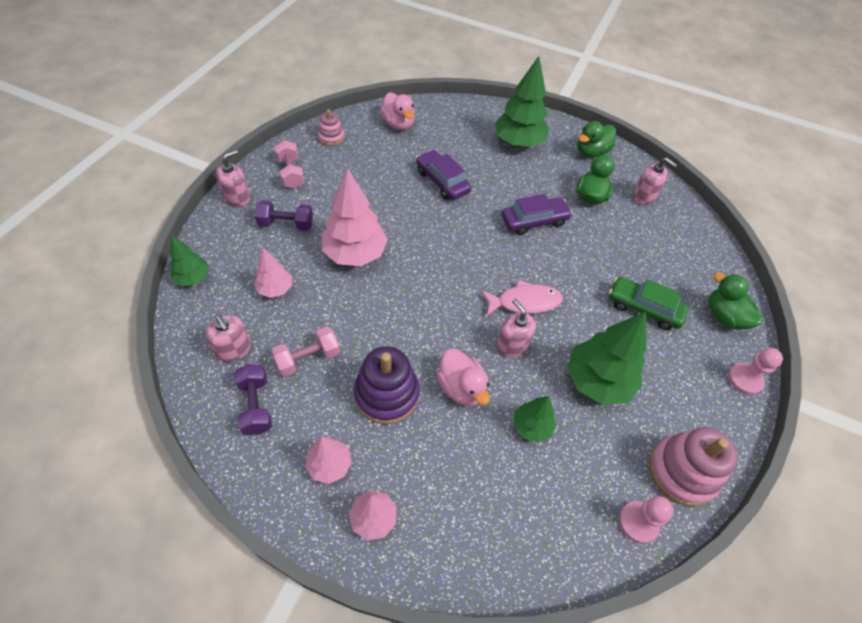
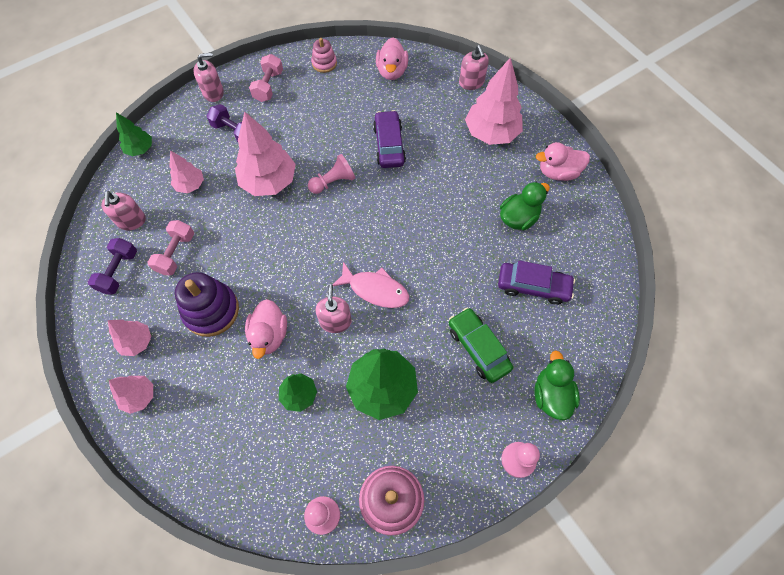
camera: 35 degrees right, 10 degrees up
pink dumbbell [272,327,340,377] -> pink dumbbell turned 75 degrees counterclockwise [148,220,194,275]
green tree [495,56,549,147] -> pink tree [465,57,523,145]
purple car [502,194,573,235] -> purple car moved to [498,260,575,305]
green duck [577,121,616,157] -> pink duck [536,142,590,181]
pink soap dispenser [633,158,677,205] -> pink soap dispenser moved to [459,45,489,90]
none -> pink pawn [308,154,355,194]

